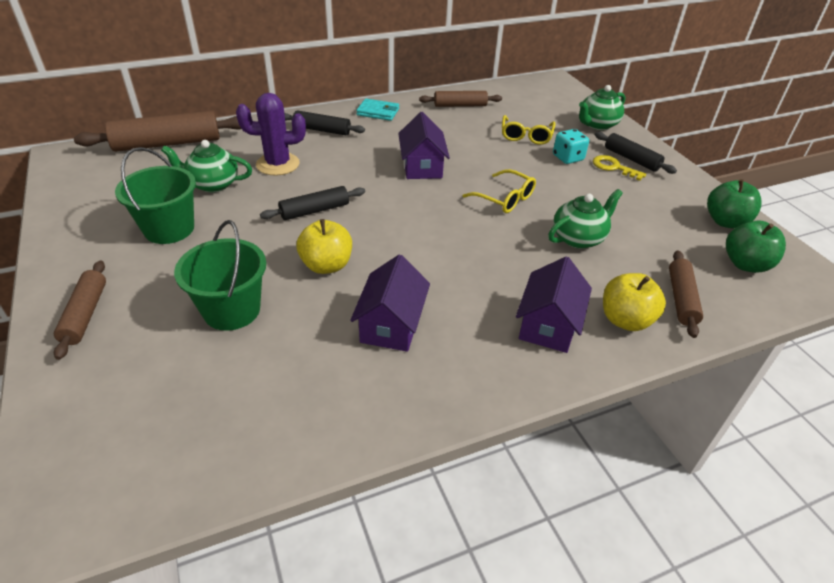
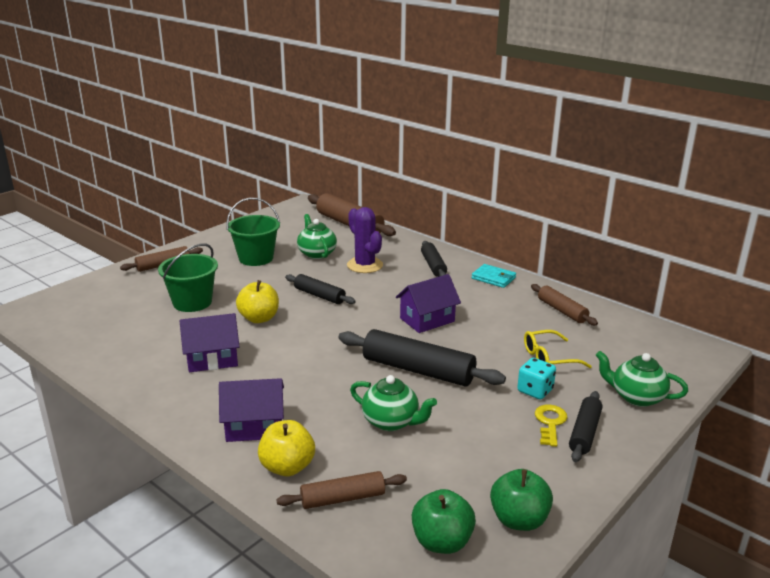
camera: 65 degrees right, 15 degrees down
turquoise wallet [356,99,399,121] -> turquoise wallet turned 45 degrees counterclockwise [471,264,516,288]
yellow glasses [462,169,536,213] -> black rolling pin [338,329,506,387]

